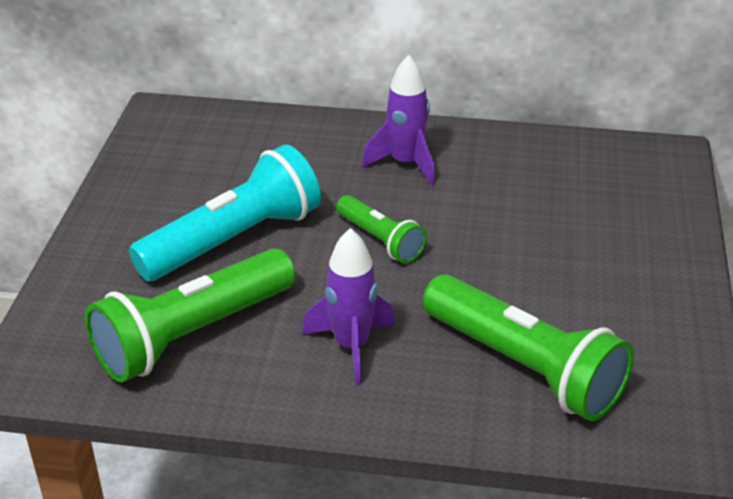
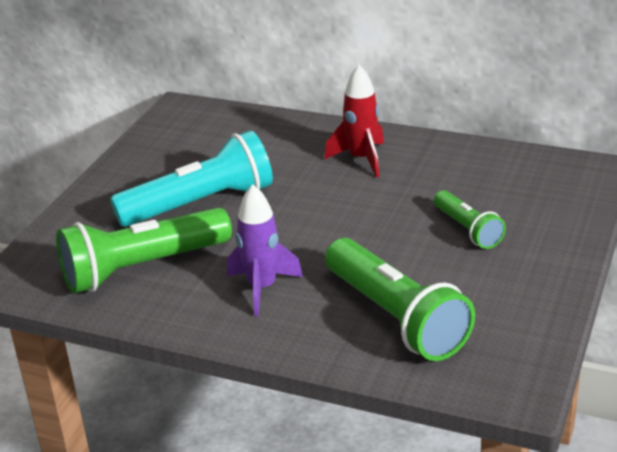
camera: 15 degrees right, 5 degrees down
green flashlight [336,195,427,263] -> green flashlight moved to [434,190,506,249]
purple rocket [362,55,435,186] -> red rocket [324,65,384,177]

